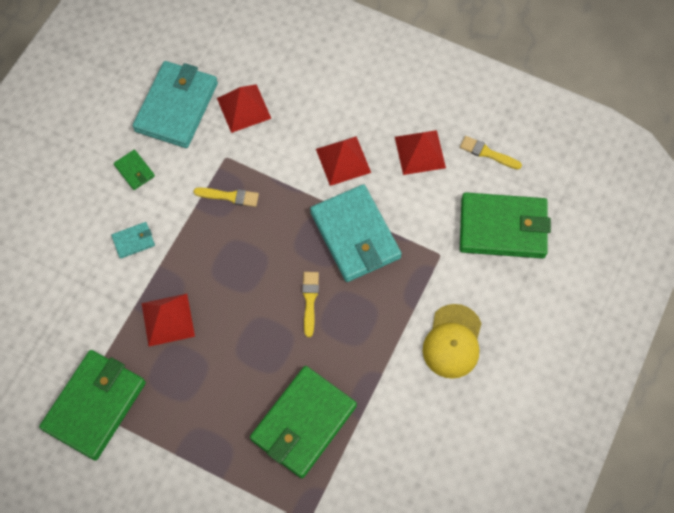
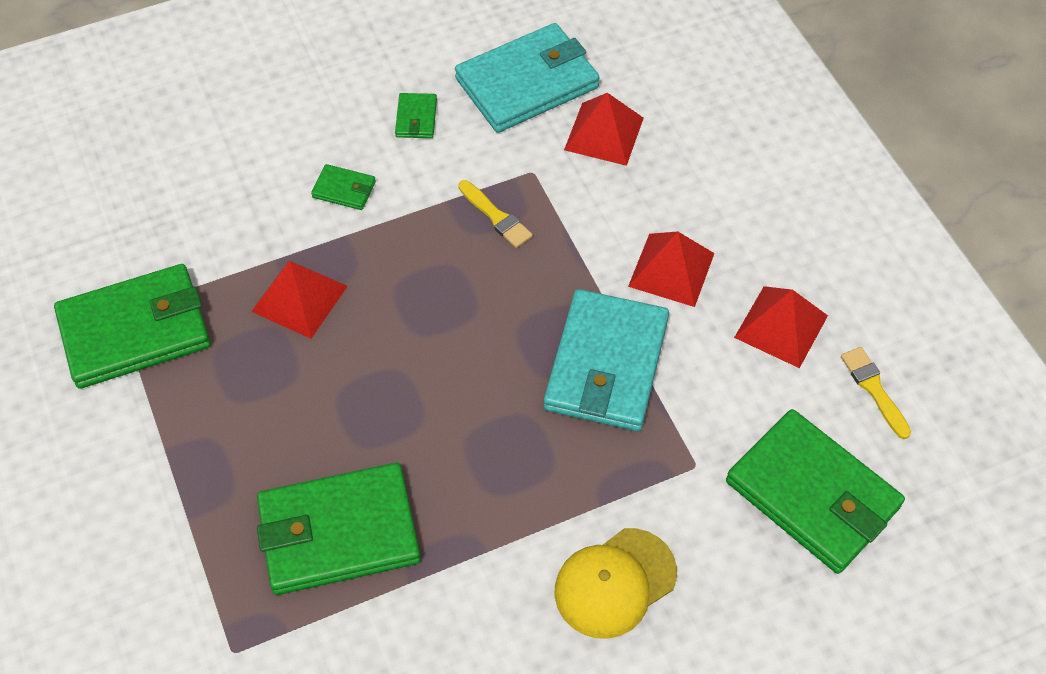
camera: 40 degrees right, 10 degrees down
turquoise wallet [111,222,155,259] -> green wallet [311,164,376,210]
yellow brush [302,272,319,337] -> none

